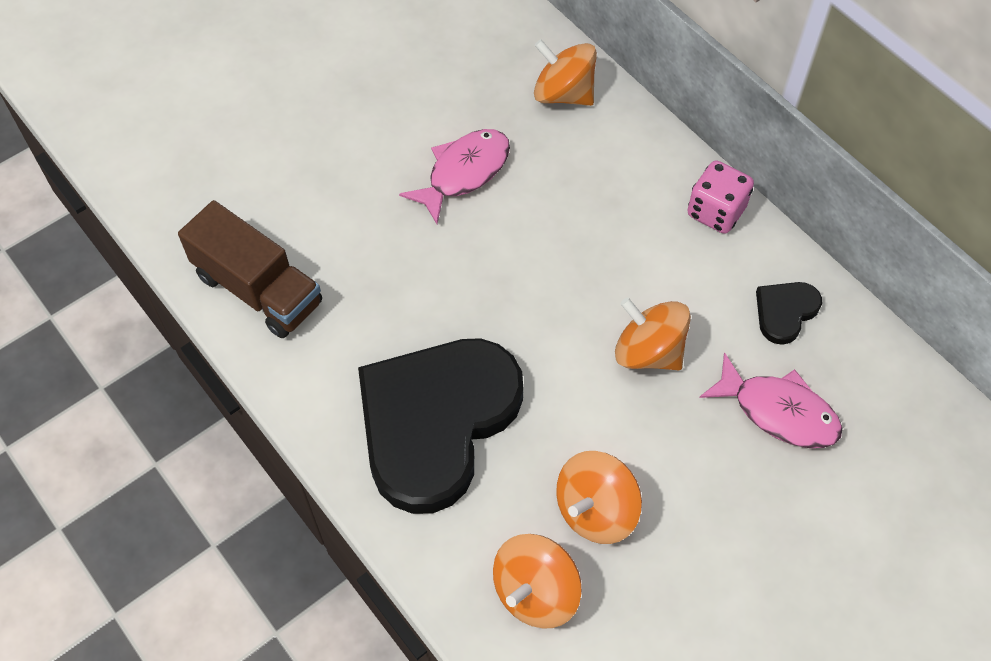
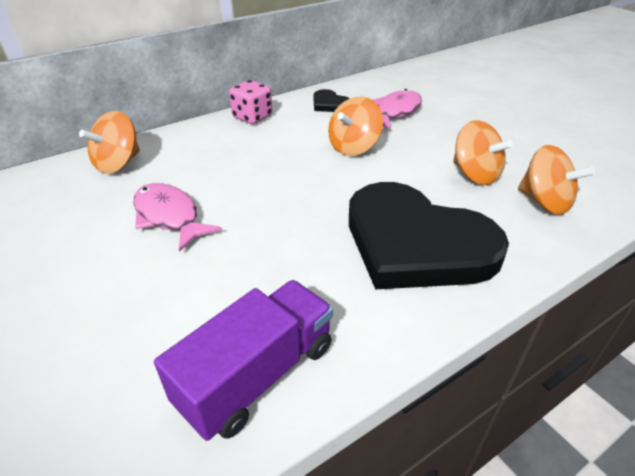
camera: 85 degrees left, 20 degrees down
brown truck [178,200,322,338] -> purple truck [154,280,333,441]

